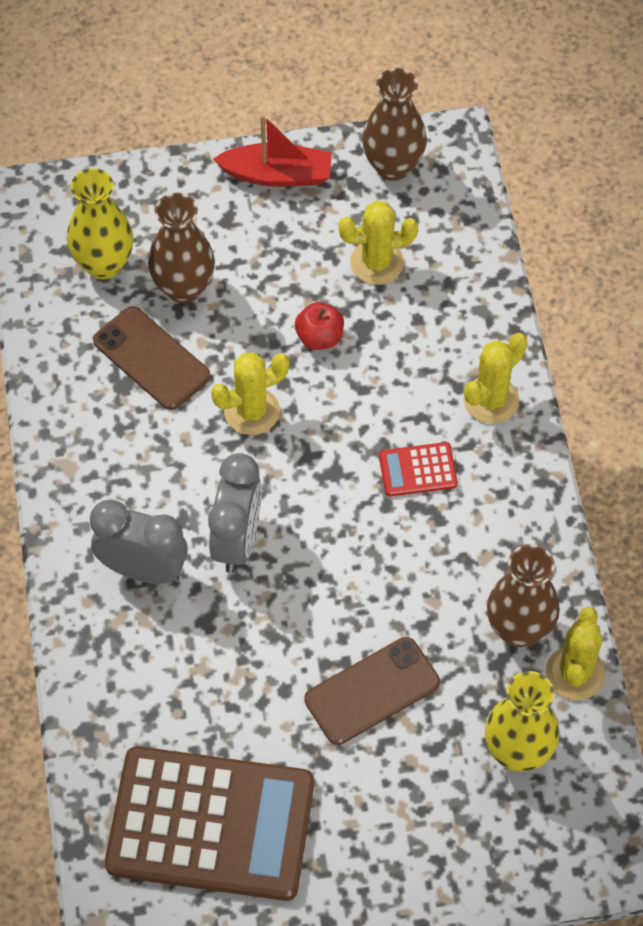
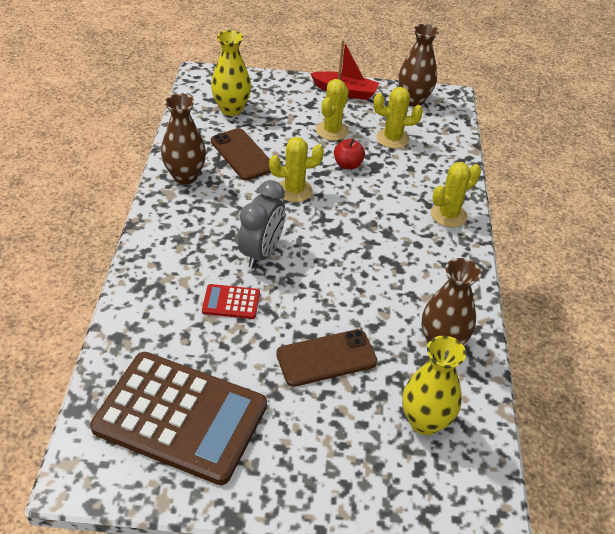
camera: 10 degrees right, 15 degrees down
grey clock [90,500,188,584] -> none
brown vase [148,193,215,303] -> brown vase moved to [161,94,206,184]
red calculator [379,442,458,497] -> red calculator moved to [202,284,260,319]
yellow cactus [546,607,605,700] -> yellow cactus moved to [316,79,349,141]

